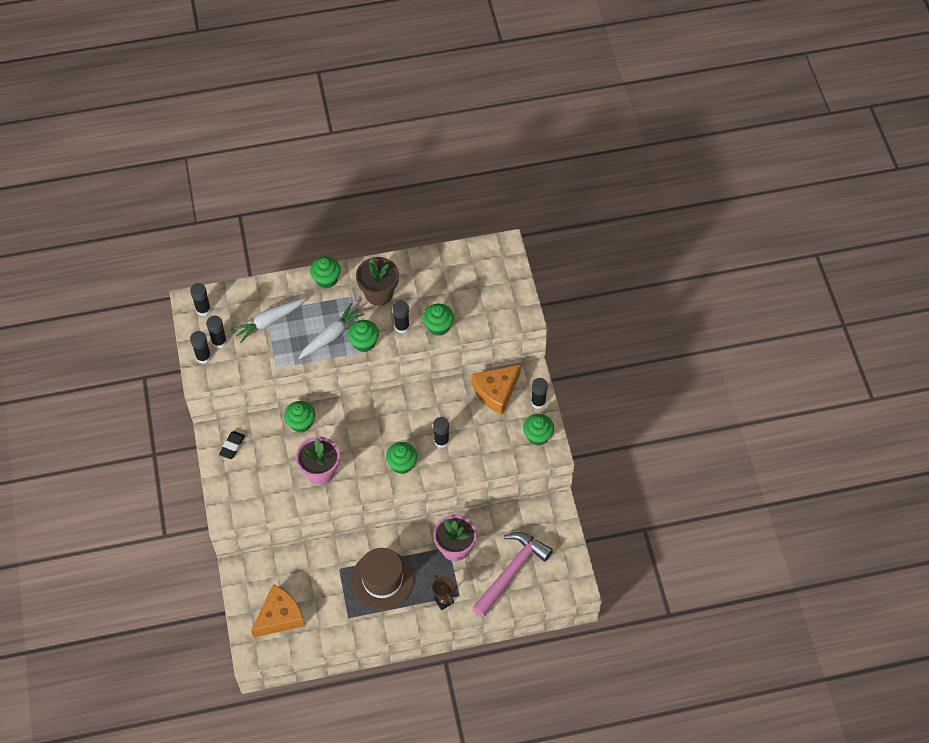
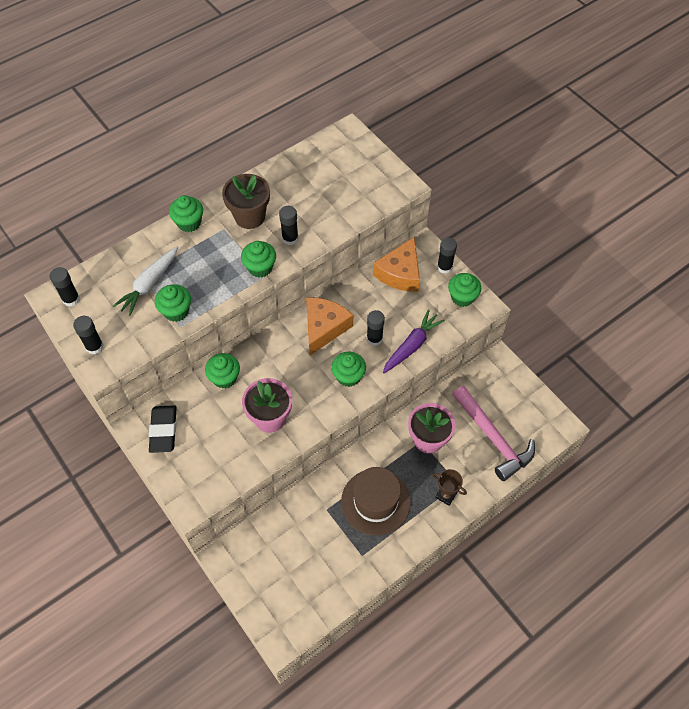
camera: 25 degrees left, 0 degrees up
black glue stick [206,316,227,348] -> none
black eraser [219,431,245,459] -> black eraser [149,405,177,453], size x1.50
orange cheese [251,584,305,638] -> orange cheese moved to [306,297,353,355]
white carrot [299,303,365,359] -> none
green cupcake [423,304,454,336] -> green cupcake moved to [155,284,191,322]
pink hammer [472,532,553,617] -> pink hammer turned 135 degrees clockwise [452,386,535,481]
none -> purple carrot [383,309,445,374]

